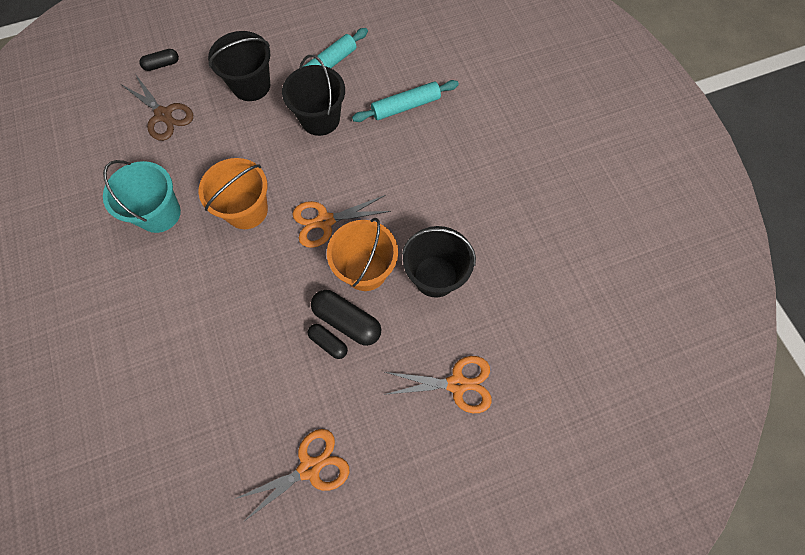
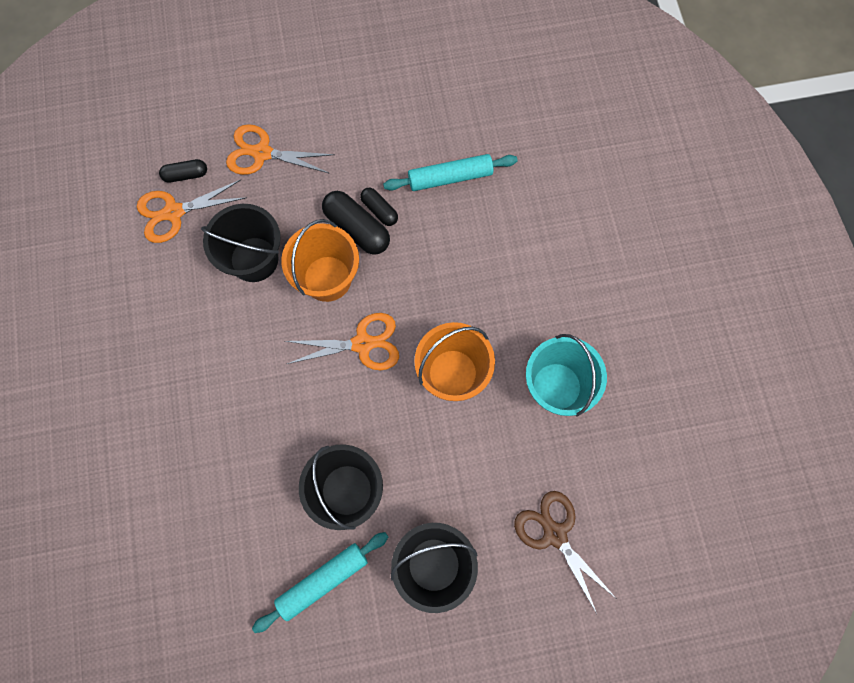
camera: 170 degrees left, 5 degrees up
black capsule [139,49,179,71] -> black capsule moved to [159,159,207,183]
orange scissors [235,429,349,520] -> orange scissors moved to [137,180,247,243]
turquoise rolling pin [352,80,459,122] -> turquoise rolling pin moved to [383,154,518,191]

